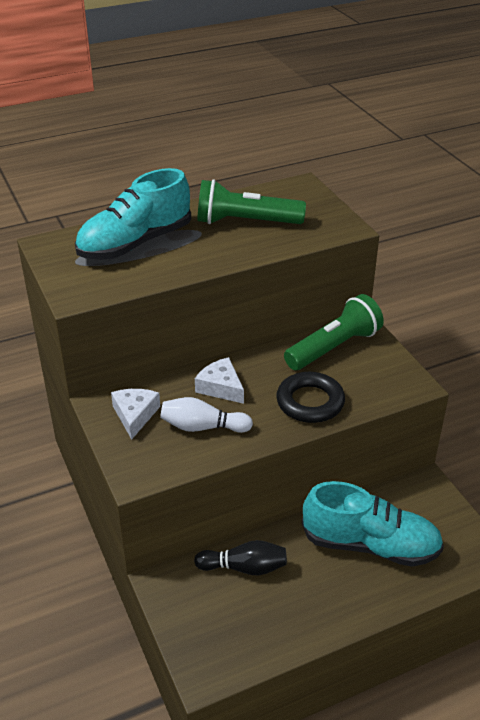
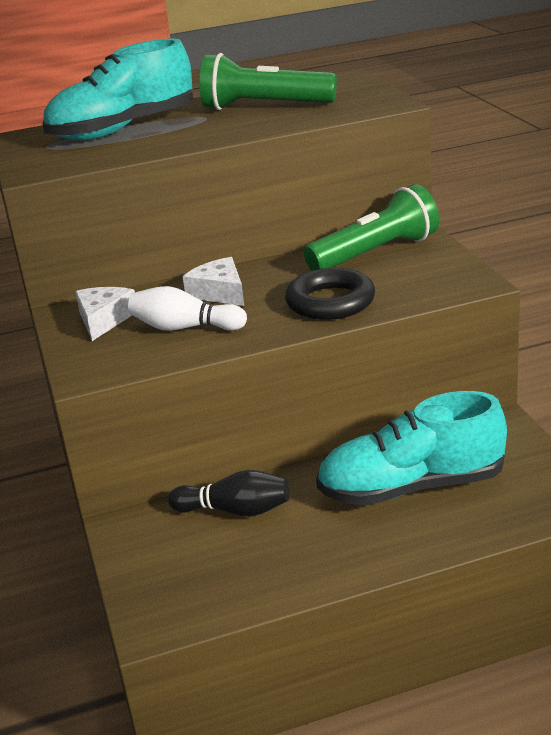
camera: 10 degrees right, 10 degrees down
turquoise shoe [302,481,444,567] -> turquoise shoe turned 150 degrees clockwise [316,391,507,506]

